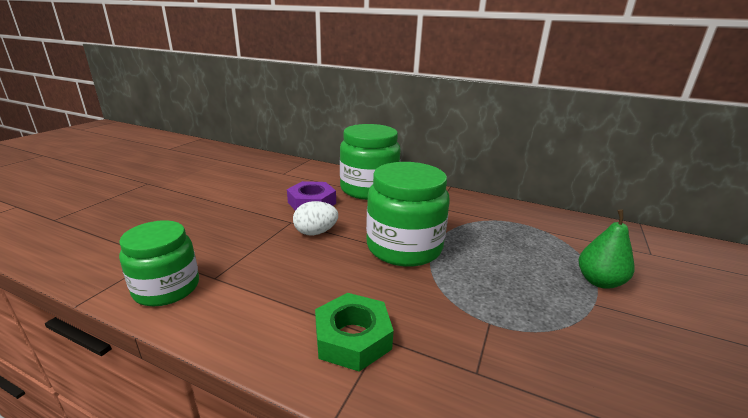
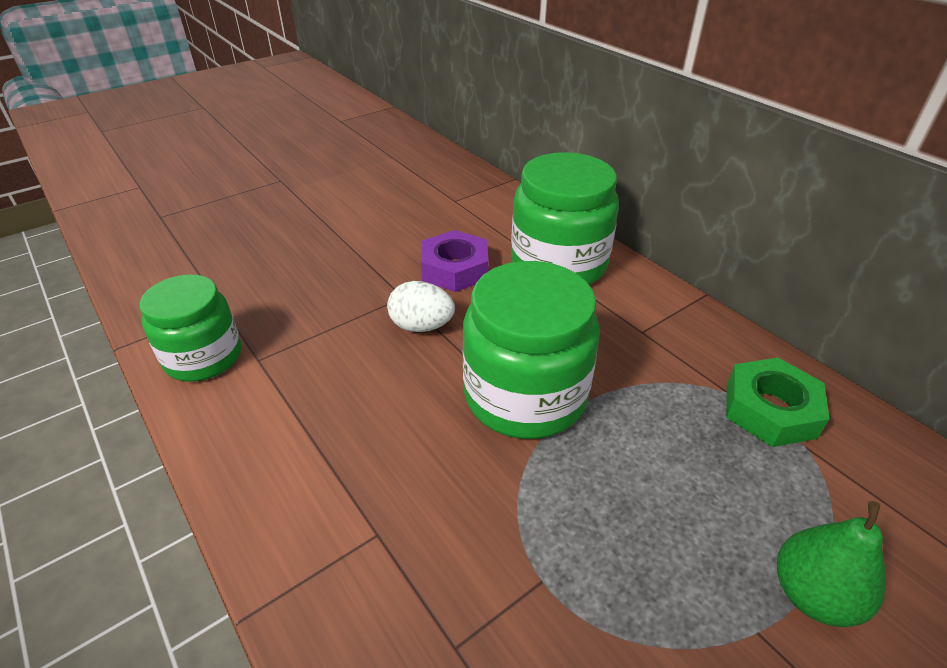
camera: 30 degrees right, 15 degrees up
green nut [315,293,394,372] -> green nut moved to [726,357,830,447]

